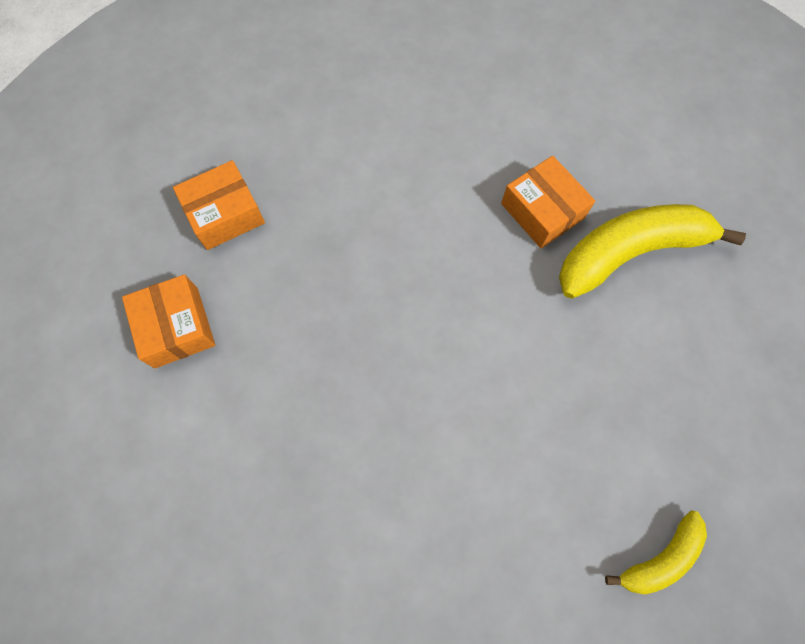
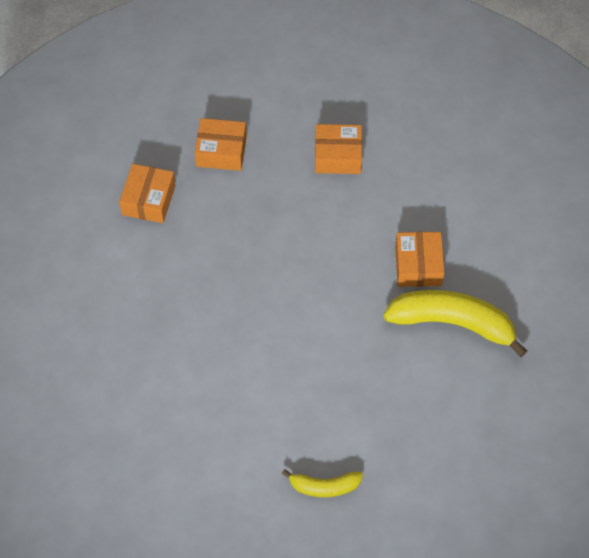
camera: 35 degrees right, 10 degrees down
none -> orange box [315,124,362,174]

